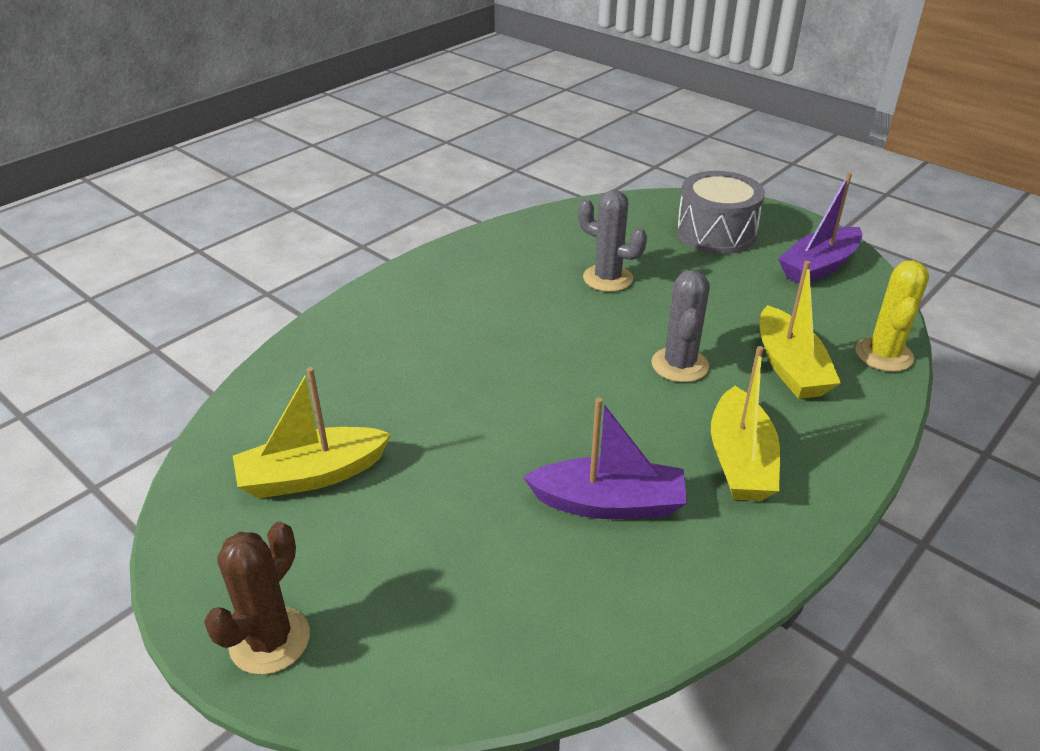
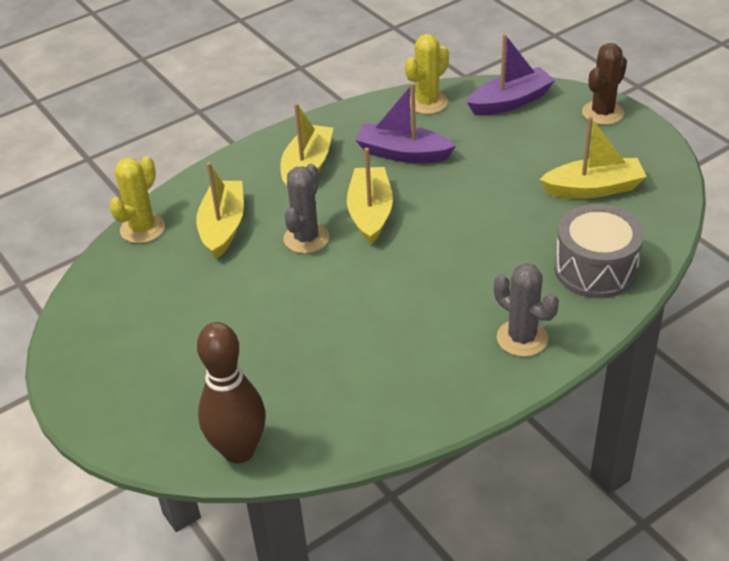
camera: 165 degrees left, 5 degrees up
grey cactus [578,190,647,292] -> grey cactus moved to [494,263,559,357]
grey drum [676,171,765,254] -> grey drum moved to [554,204,644,298]
purple boat [778,172,862,283] -> purple boat moved to [467,34,555,115]
none -> brown bowling pin [197,322,266,464]
none -> yellow boat [347,148,393,245]
none -> yellow cactus [405,34,449,114]

